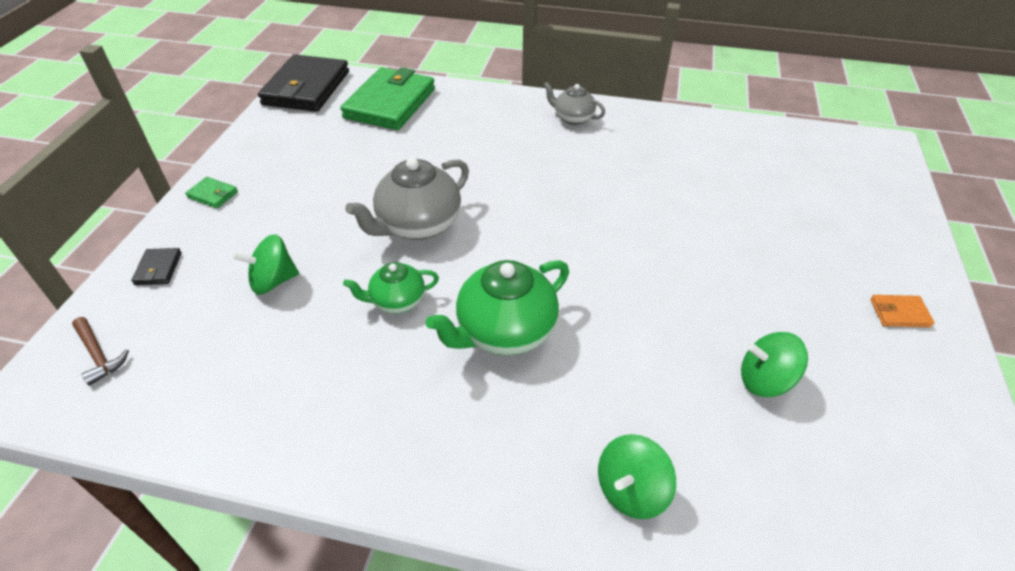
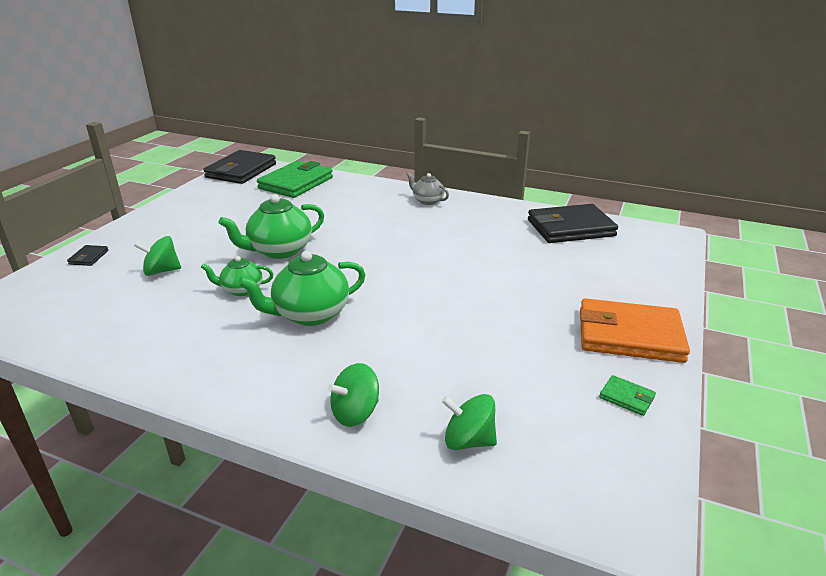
camera: 10 degrees right, 15 degrees down
brown hammer [72,317,129,386] -> none
green wallet [185,177,238,208] -> green wallet moved to [599,375,656,416]
grey teapot [345,158,469,240] -> green teapot [219,194,324,259]
green spinning top [741,332,808,397] -> green spinning top moved to [442,394,497,450]
orange wallet [870,295,935,327] -> orange wallet [580,298,690,363], size x2.45
none -> black wallet [528,204,618,243]

